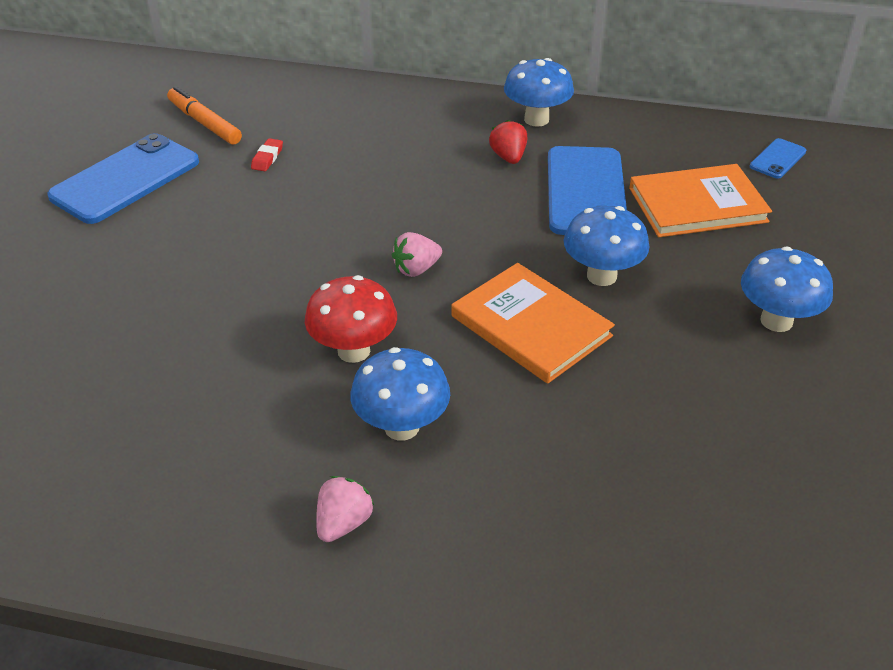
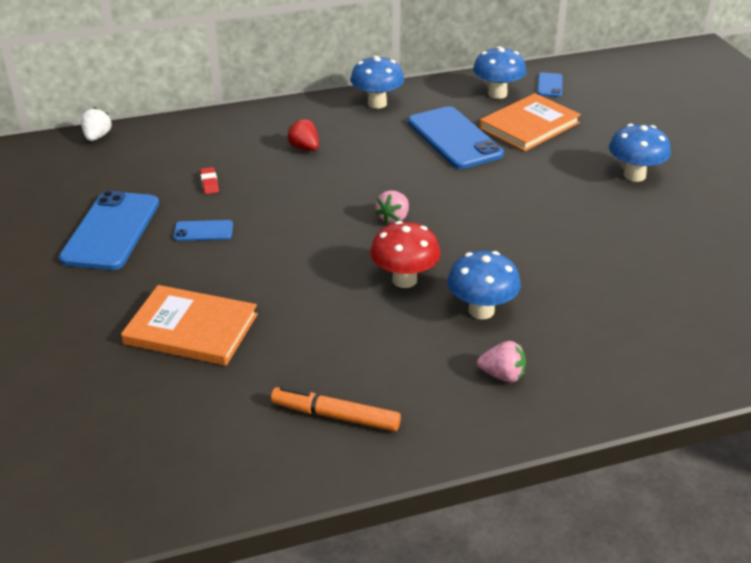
camera: 30 degrees left, 5 degrees down
orange marker [167,86,242,145] -> orange marker moved to [271,386,401,432]
pink strawberry [316,476,375,542] -> pink strawberry turned 105 degrees clockwise [477,341,526,383]
orange book [451,263,615,384] -> orange book moved to [121,285,258,366]
red strawberry [489,120,527,164] -> red strawberry moved to [287,119,319,151]
blue mushroom [564,206,650,286] -> blue mushroom moved to [473,47,526,99]
none -> white strawberry [81,107,112,141]
none -> blue phone [173,220,233,241]

